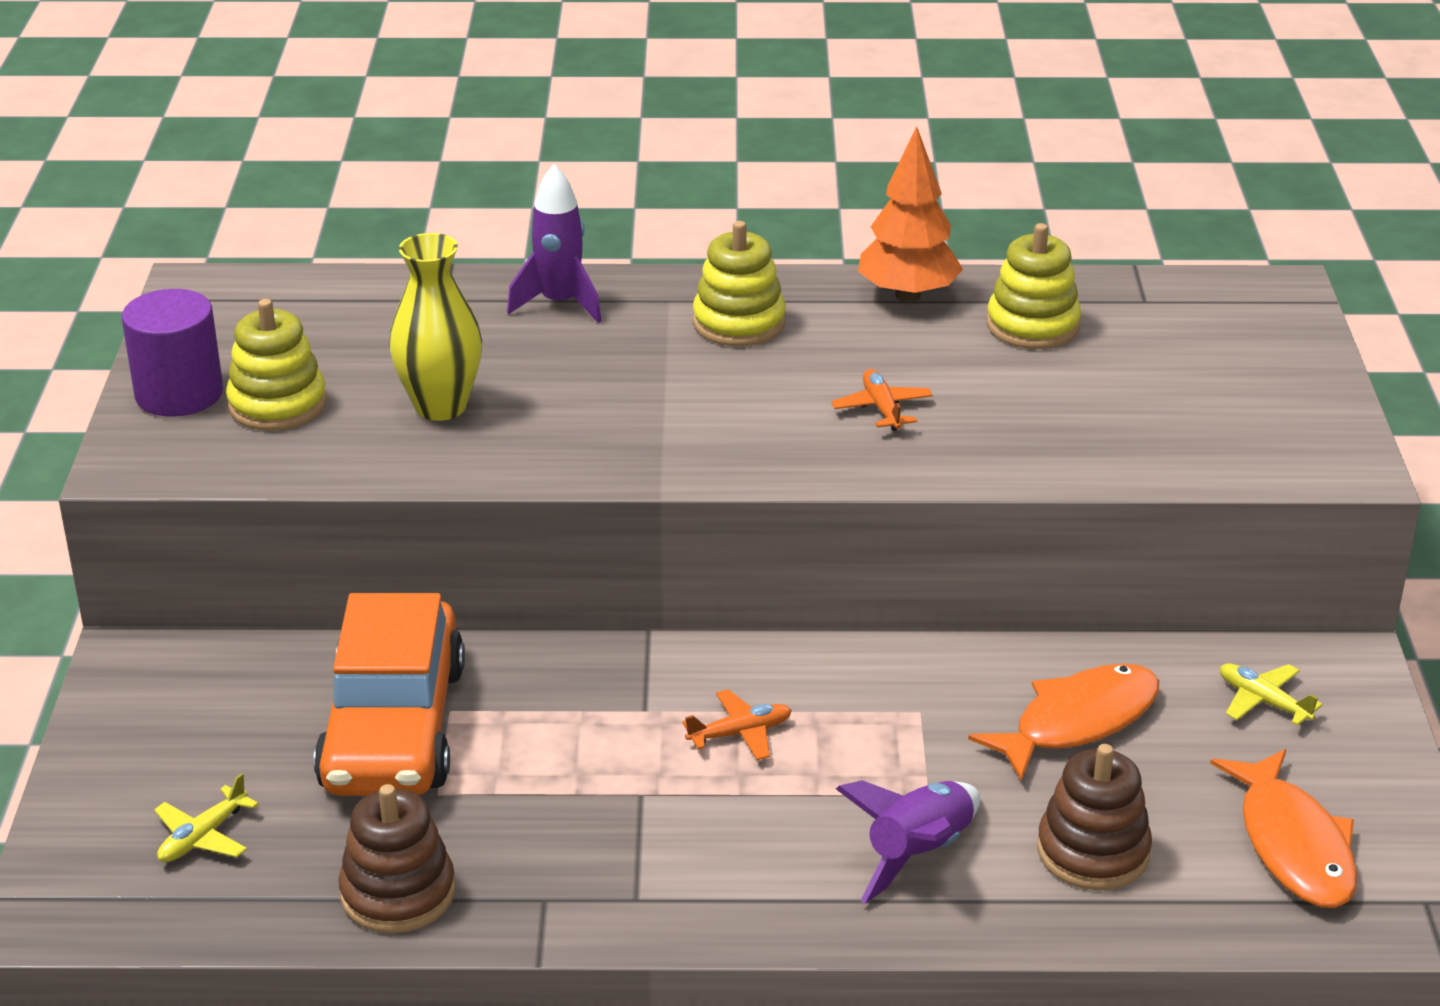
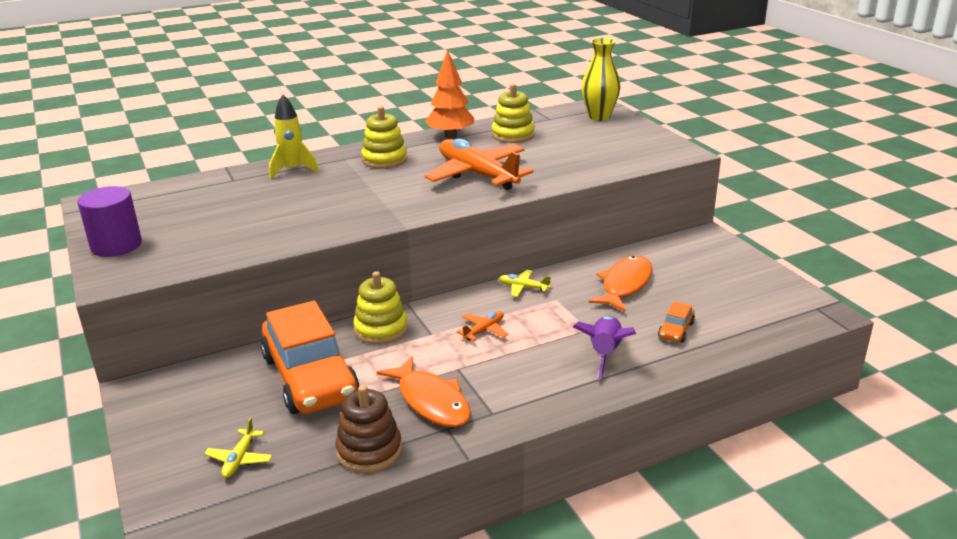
camera: 25 degrees left, 5 degrees down
yellow stacking toy [226,299,327,431] -> yellow stacking toy moved to [353,271,408,344]
yellow vase [389,233,482,421] -> yellow vase moved to [581,38,621,121]
purple rocket [507,164,602,323] -> yellow rocket [269,95,319,179]
orange plane [831,369,933,431] -> orange plane [424,138,534,190], size x2.37
brown stacking toy [1037,744,1152,890] -> orange car [658,302,695,343]
orange fish [1210,749,1357,908] -> orange fish moved to [377,356,471,427]
yellow plane [1220,663,1323,726] -> yellow plane moved to [498,270,551,297]

